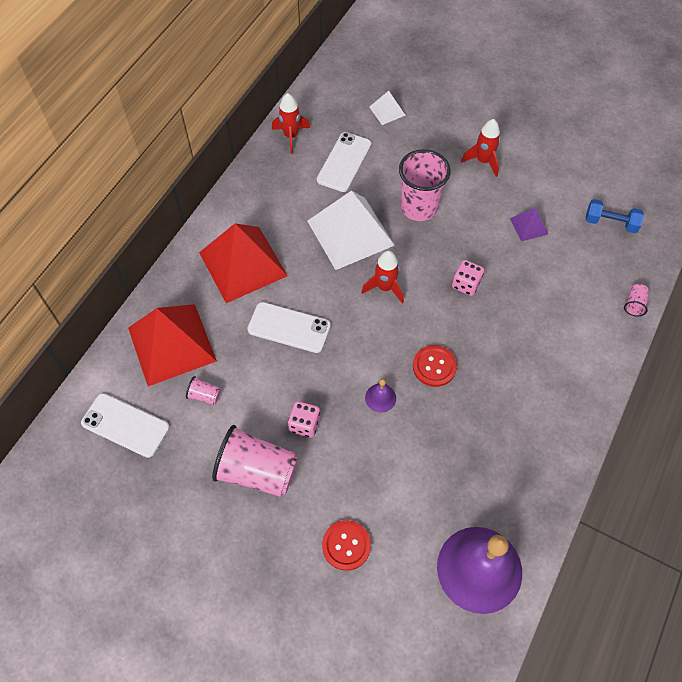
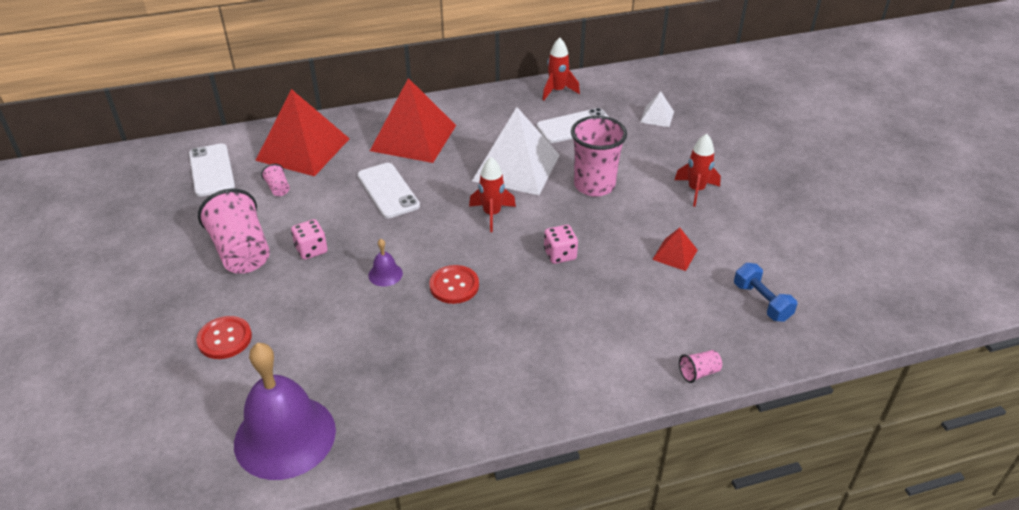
camera: 45 degrees right, 20 degrees down
purple pyramid [510,208,548,241] -> red pyramid [652,228,697,271]

